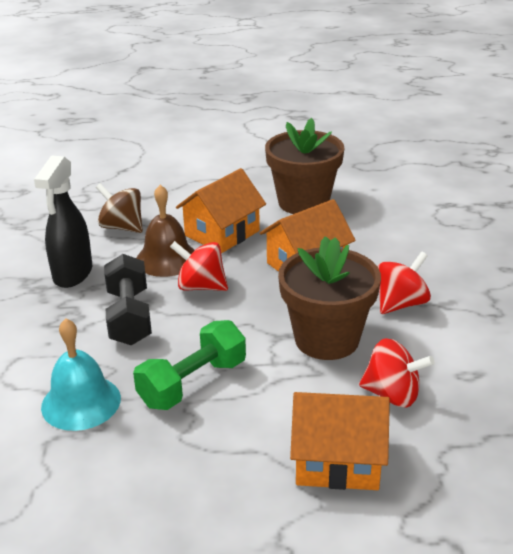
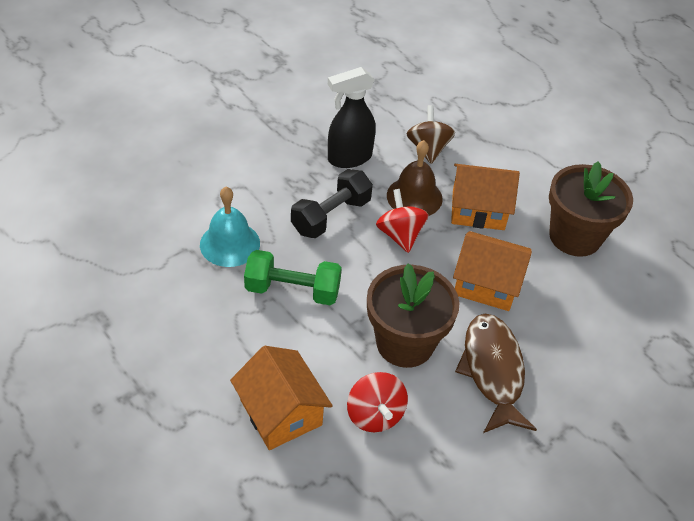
camera: 50 degrees right, 15 degrees up
red spinning top [378,251,431,314] -> brown fish [455,314,537,433]

